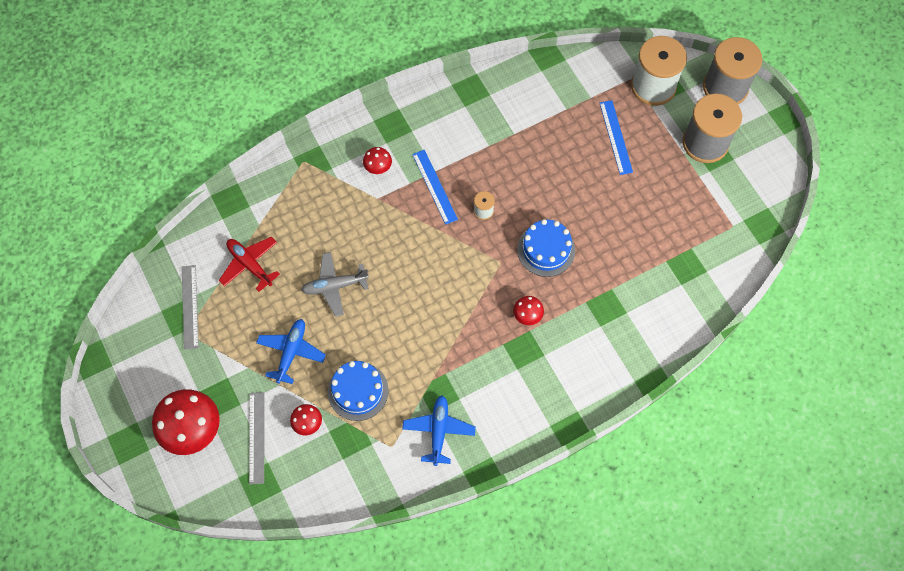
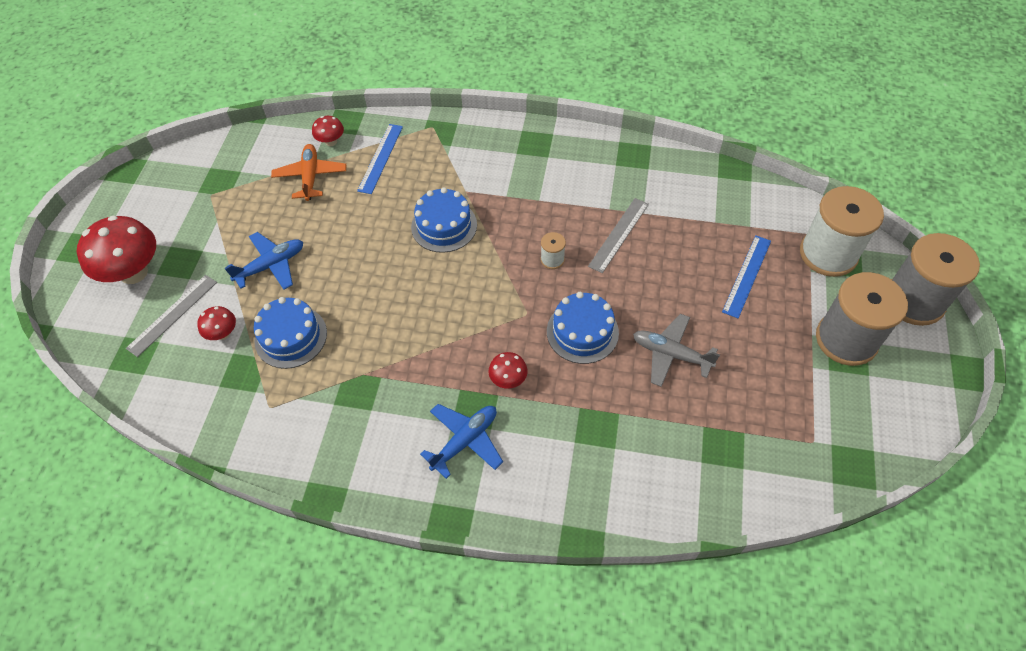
camera: 40 degrees right, 10 degrees down
grey ruler [182,265,199,350] -> grey ruler moved to [588,198,649,273]
red plane [219,237,280,292] -> orange plane [271,144,346,201]
grey plane [301,252,369,317] -> grey plane moved to [633,314,720,387]
red mushroom [363,147,392,174] -> red mushroom moved to [312,116,344,146]
blue plane [402,395,476,466] -> blue plane moved to [420,404,503,479]
blue ruler [412,150,458,225] -> blue ruler moved to [357,124,403,194]
none -> blue cake [411,187,477,253]

